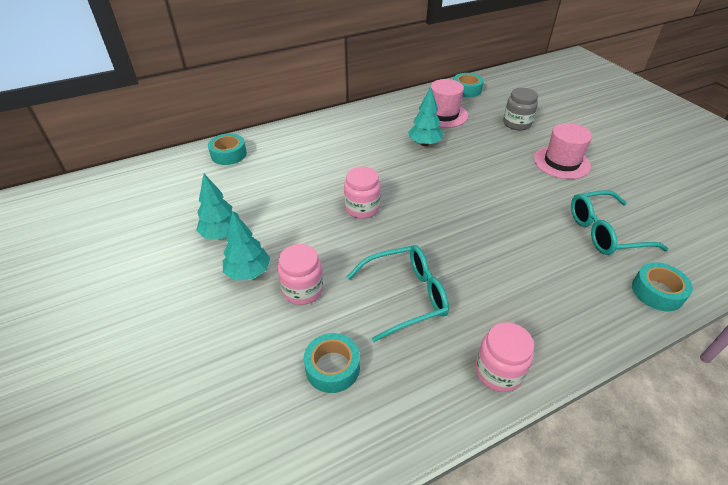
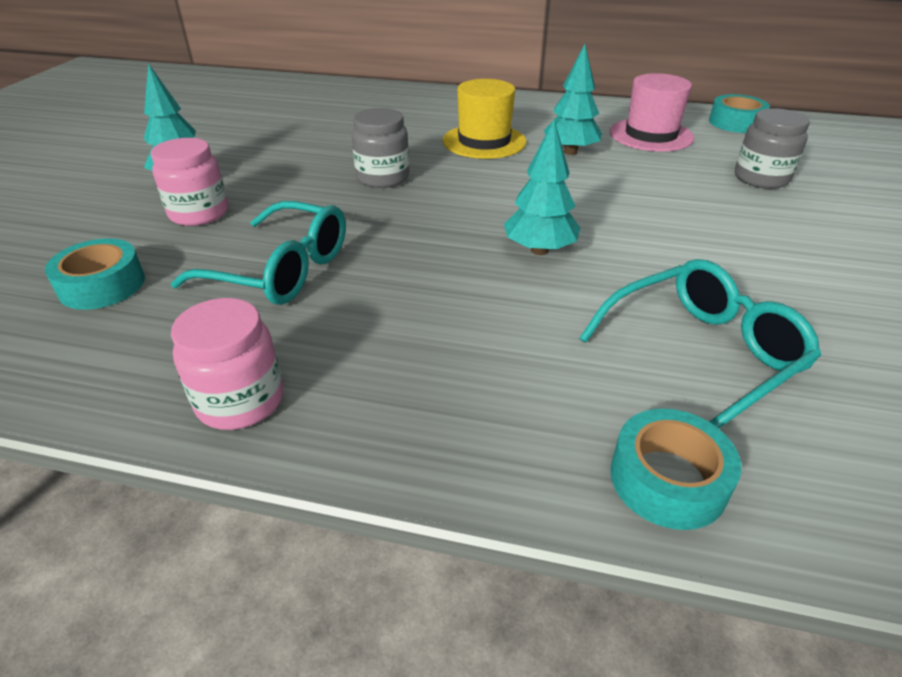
camera: 40 degrees right, 5 degrees down
turquoise tree [196,174,239,239] -> turquoise tree moved to [504,120,580,255]
turquoise tape [208,133,247,165] -> none
pink jar [344,167,381,219] -> grey jar [352,108,409,188]
pink hat [534,123,592,179] -> none
turquoise glasses [571,190,668,255] -> turquoise glasses turned 120 degrees clockwise [579,259,821,428]
none -> yellow hat [443,79,526,159]

